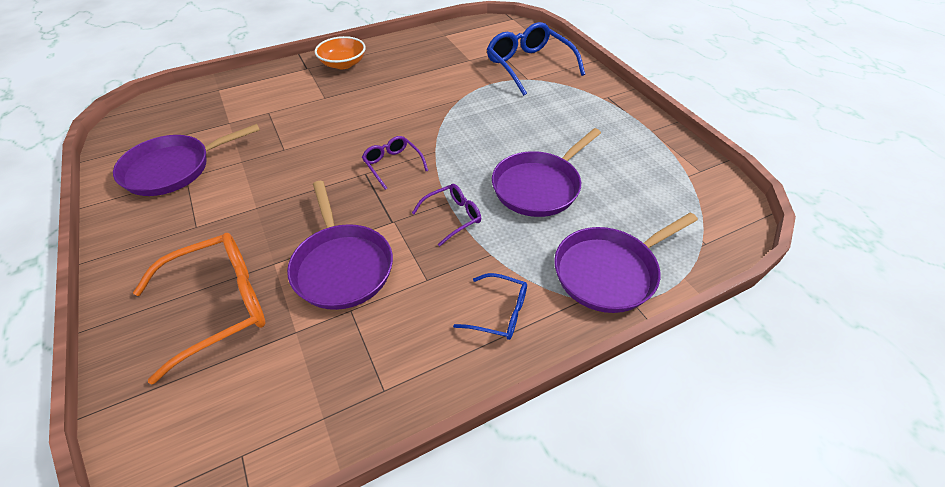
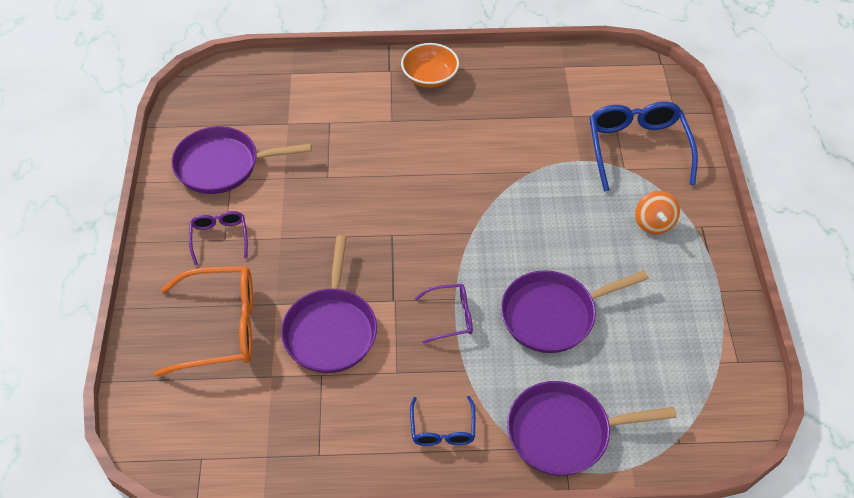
camera: 25 degrees right, 5 degrees up
purple glasses [362,136,428,190] -> purple glasses moved to [189,211,248,265]
blue glasses [453,273,527,340] -> blue glasses turned 45 degrees clockwise [410,396,475,446]
none -> orange spinning top [635,191,680,234]

